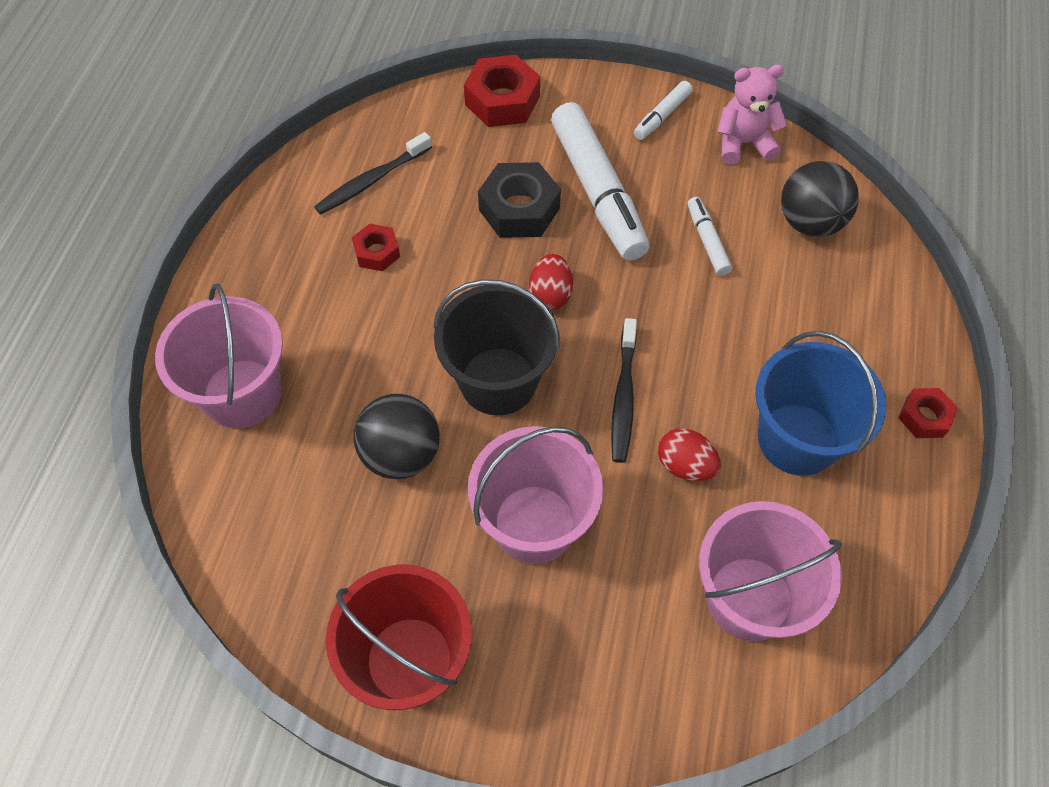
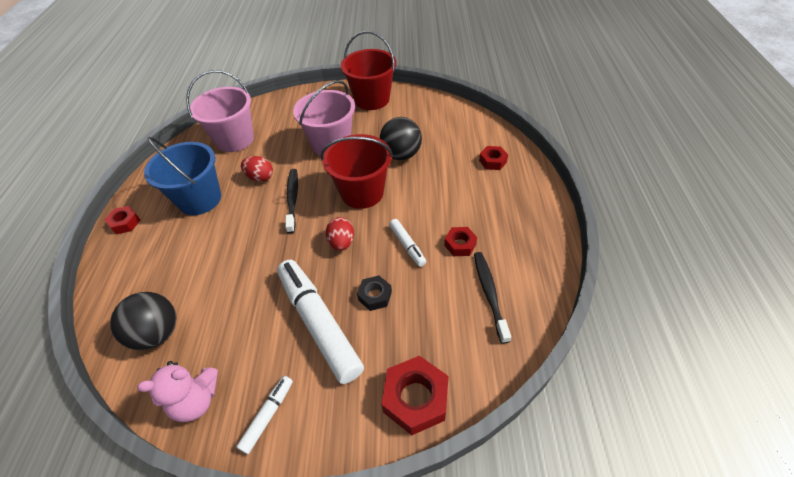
camera: 170 degrees right, 10 degrees down
pink bucket [155,284,283,428] -> red nut [479,146,508,170]
black toothbrush [314,132,432,215] -> black toothbrush turned 45 degrees counterclockwise [474,252,511,344]
black bucket [433,279,560,415] -> red bucket [321,134,393,209]
black nut [478,162,561,238] -> black nut [357,276,392,311], size x0.58
white marker [688,197,732,276] -> white marker moved to [389,219,426,267]

